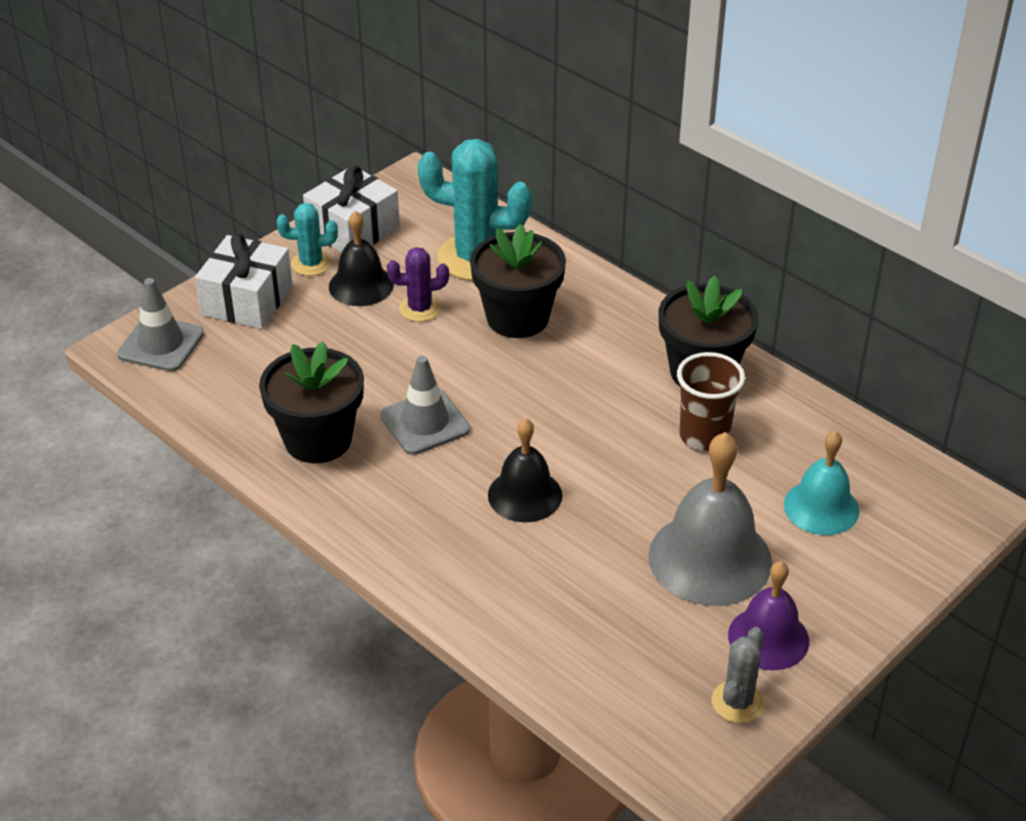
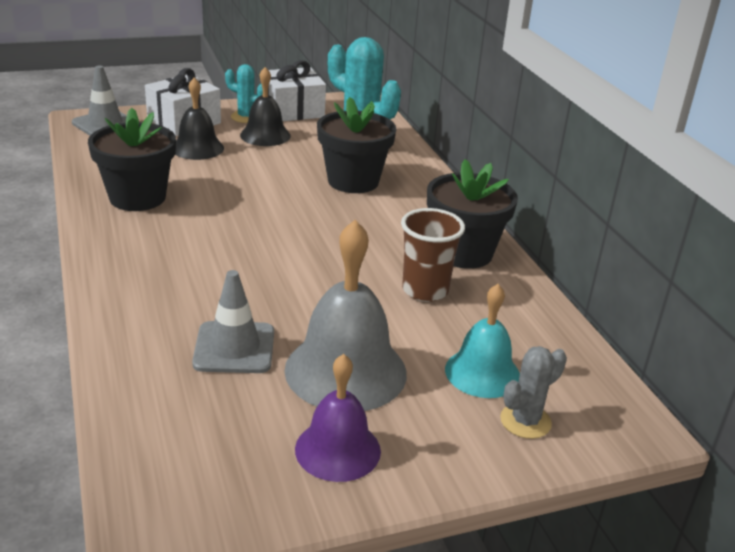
camera: 25 degrees right, 10 degrees down
grey traffic cone [380,356,470,455] -> grey traffic cone moved to [192,270,274,373]
purple cactus [387,247,449,322] -> none
black bell [488,418,562,522] -> black bell moved to [175,77,224,160]
grey cactus [712,627,765,723] -> grey cactus moved to [500,346,567,439]

